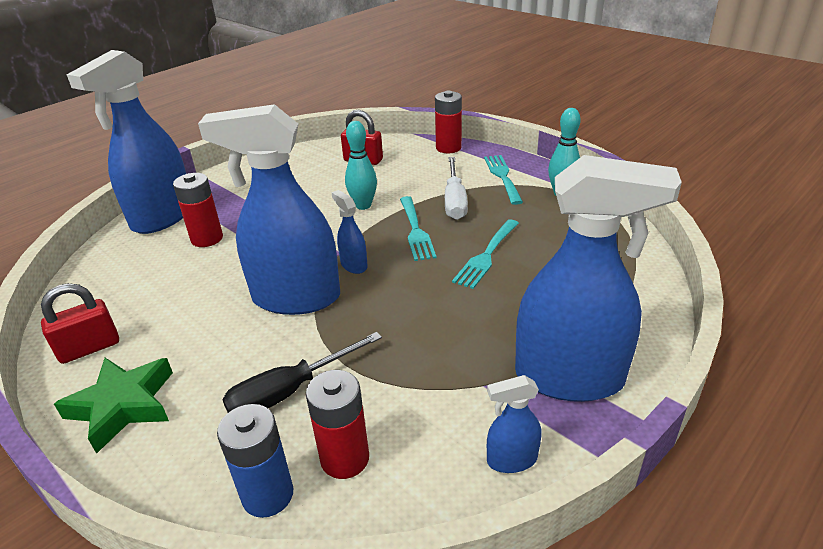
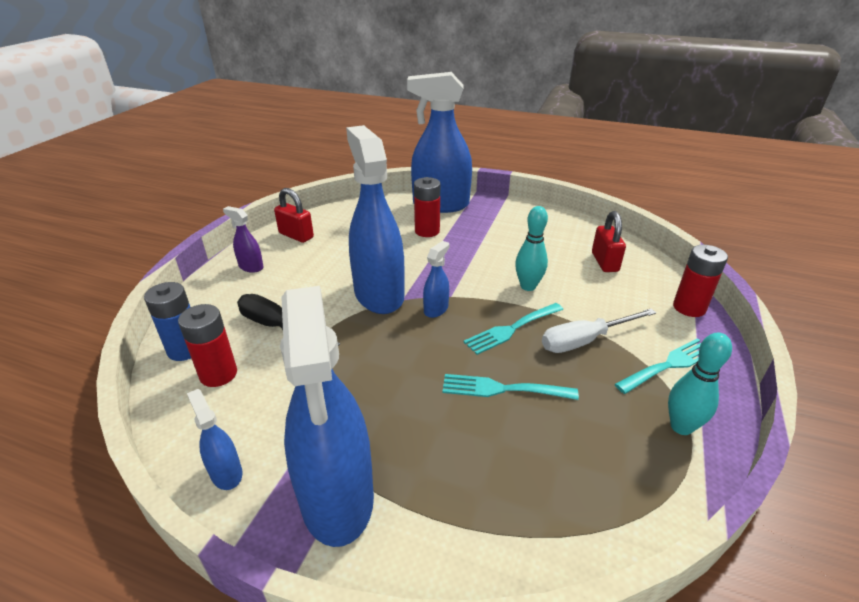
camera: 65 degrees right, 0 degrees up
green star [54,358,173,454] -> purple spray bottle [223,206,264,273]

